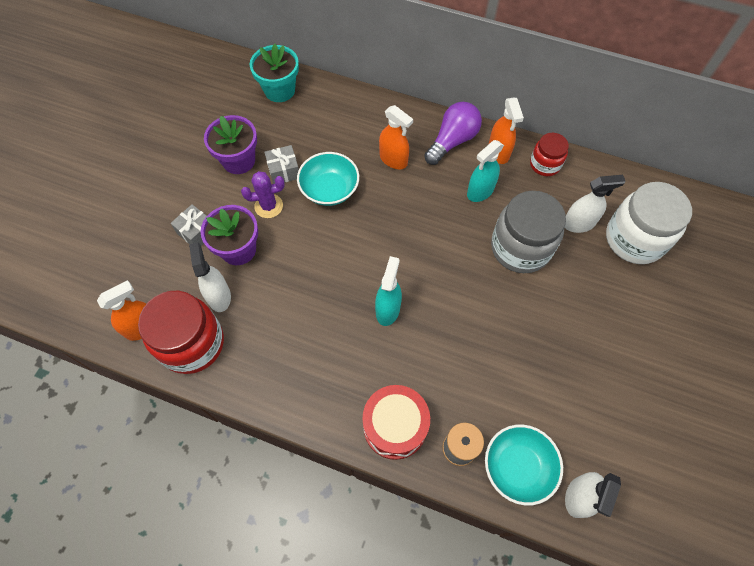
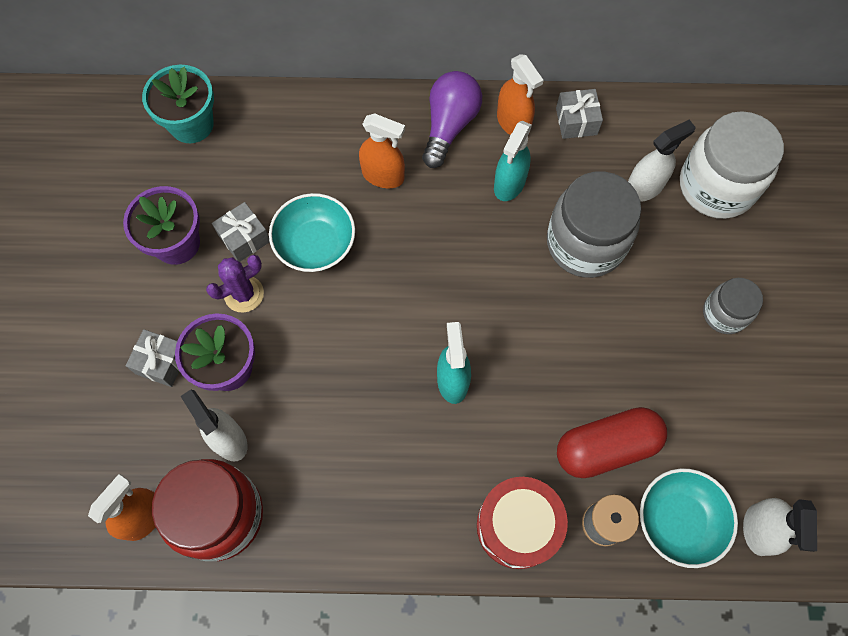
camera: 20 degrees left, 5 degrees up
red jar [530,133,569,176] -> grey gift [556,89,603,139]
none -> red capsule [557,407,667,478]
none -> grey jar [703,278,763,334]

